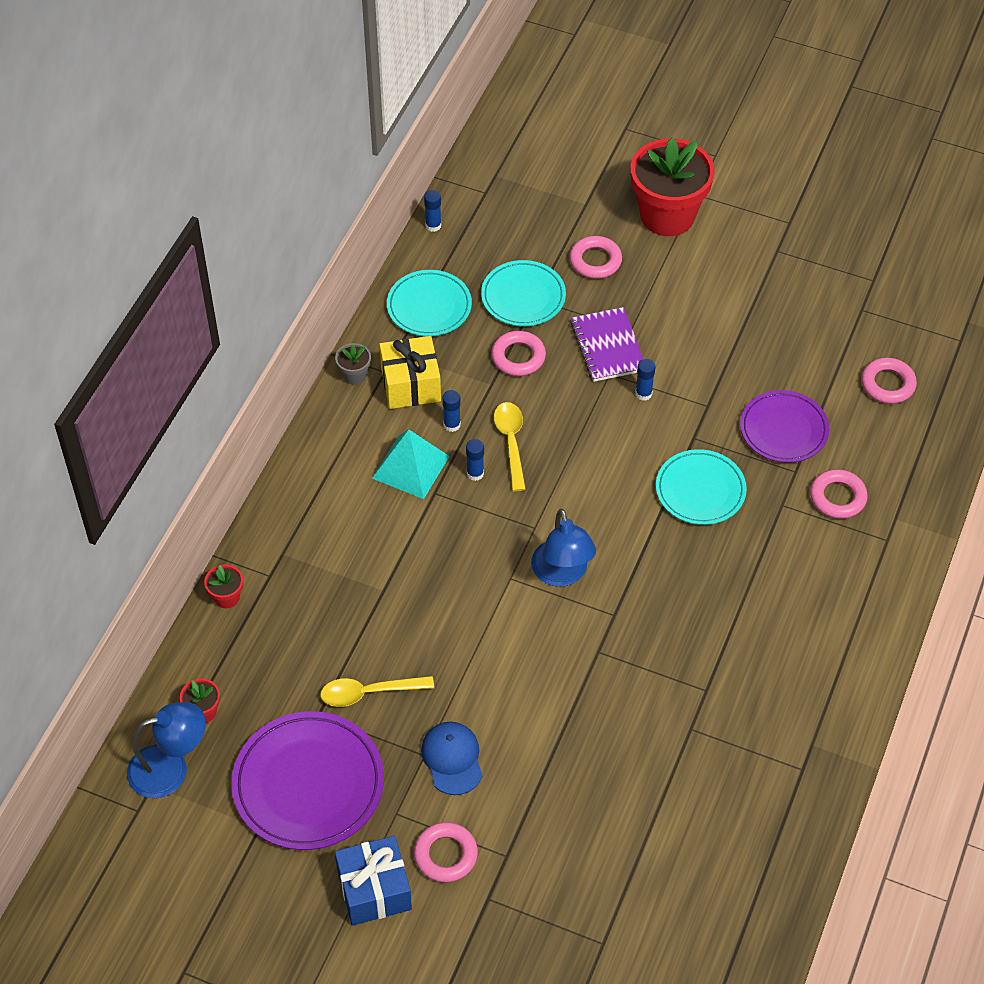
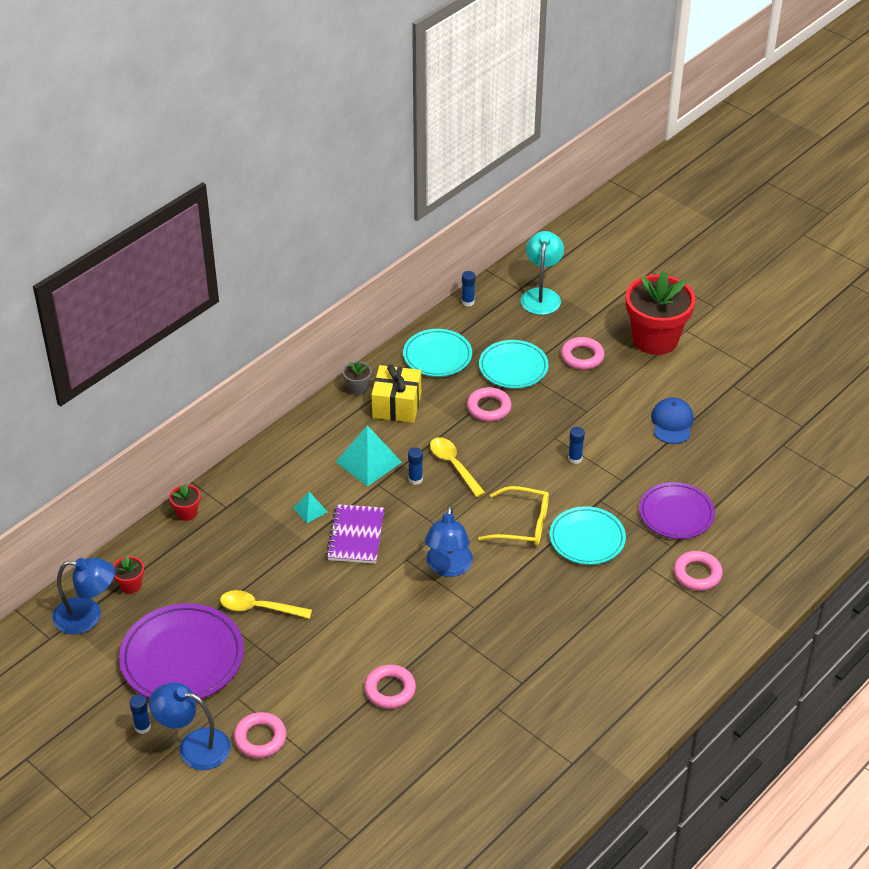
camera: 20 degrees right, 10 degrees down
blue gift [335,836,412,926] -> blue lamp [149,682,231,770]
blue cap [421,722,483,795] -> blue cap moved to [651,398,694,444]
blue glue stick [442,390,461,432] -> blue glue stick moved to [129,695,151,734]
yellow spoon [494,402,526,491] -> yellow spoon turned 45 degrees counterclockwise [430,437,485,497]
purple notebook [571,307,643,382] -> purple notebook moved to [326,504,385,564]
pink ring [861,358,917,404] -> pink ring moved to [364,665,416,709]
none -> turquoise pyramid [293,492,327,523]
none -> yellow glasses [478,486,549,546]
none -> turquoise lamp [521,231,564,315]

